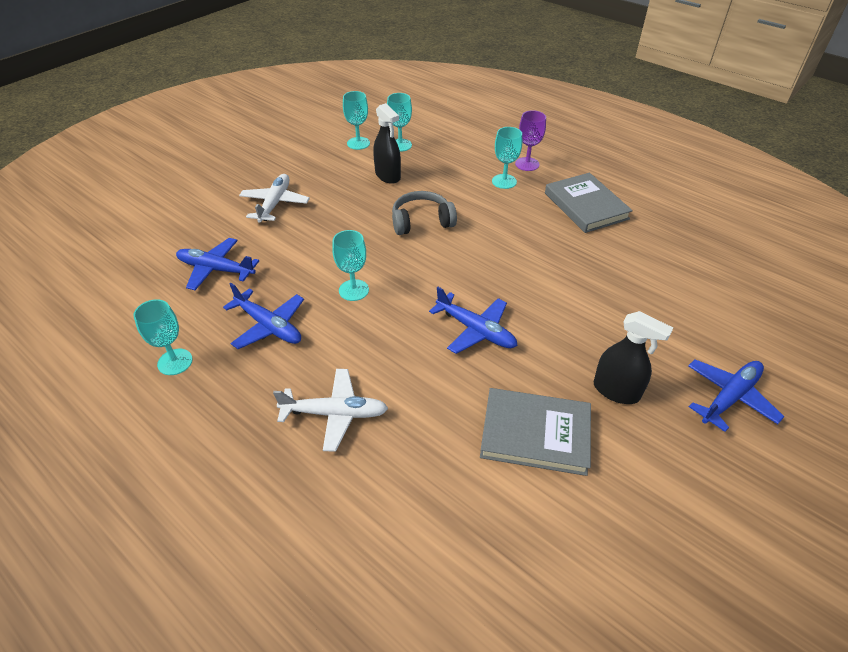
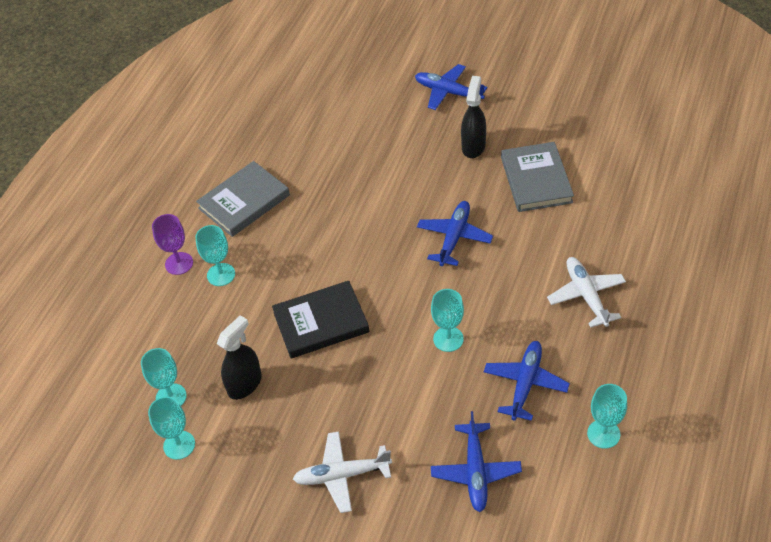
camera: 105 degrees left, 5 degrees up
grey headphones [392,191,457,235] -> black book [272,281,369,358]

